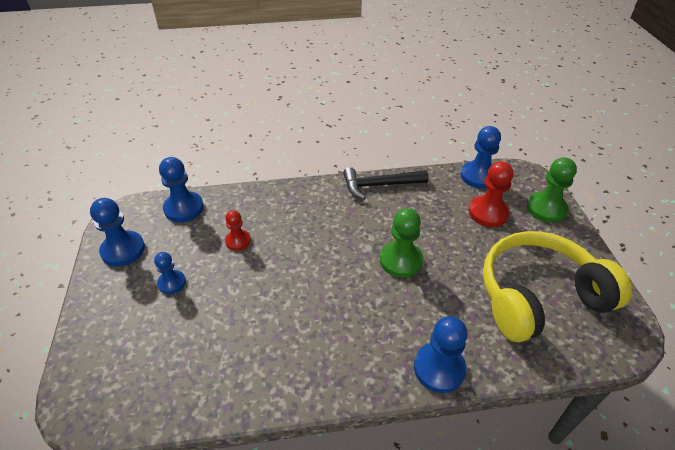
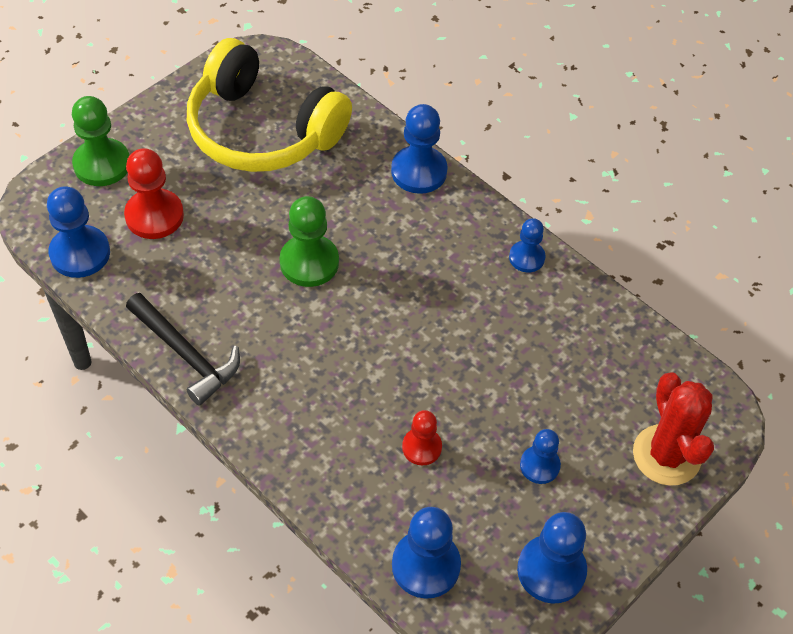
camera: 130 degrees left, 10 degrees up
none -> blue pawn [509,218,545,272]
none -> red cactus [633,372,714,486]

